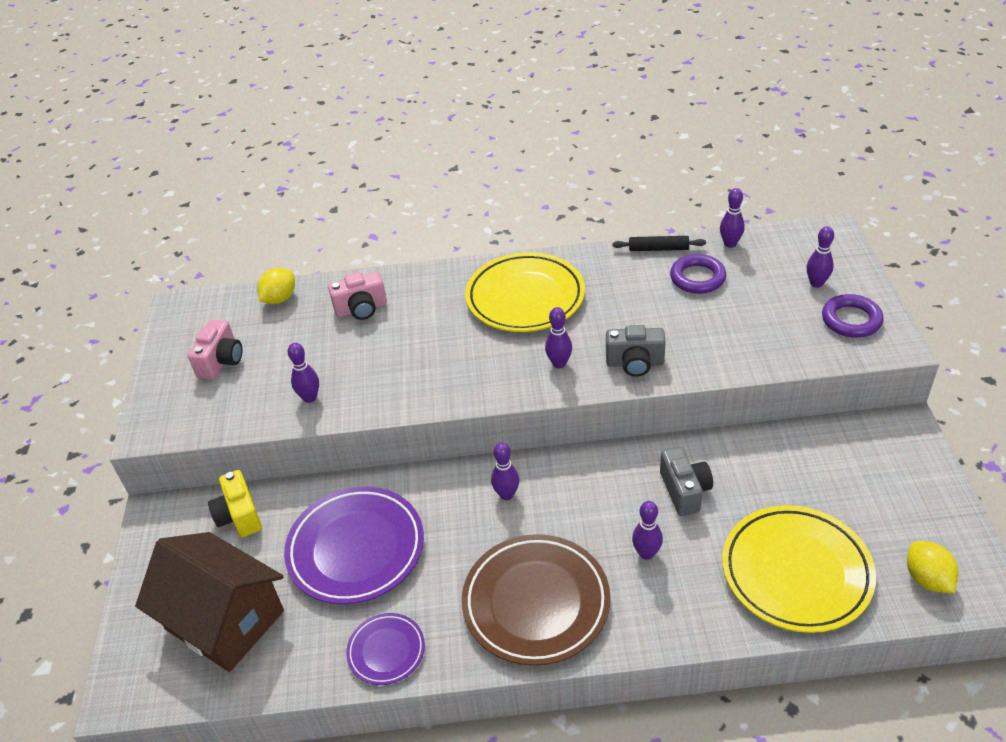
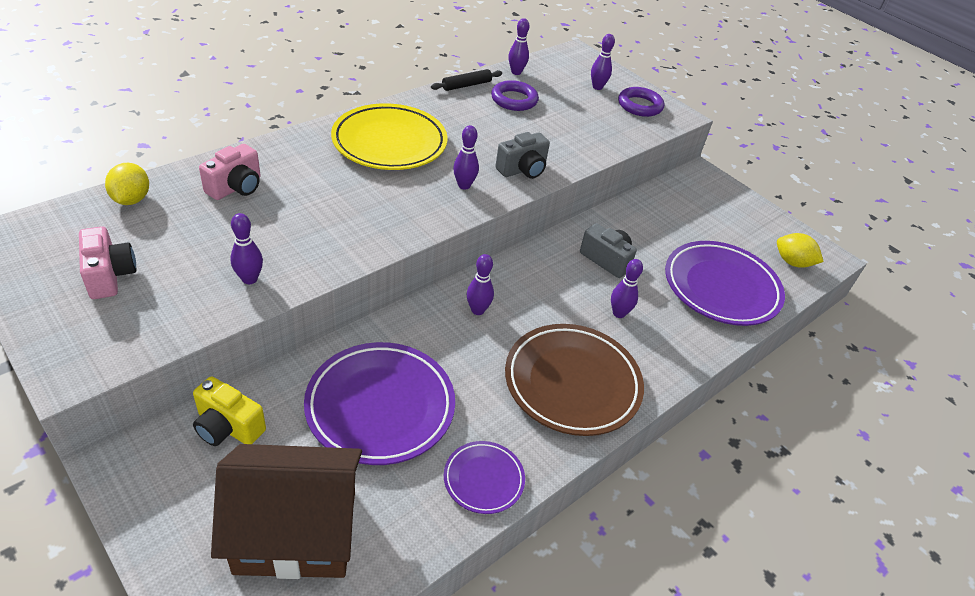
camera: 45 degrees left, 0 degrees up
yellow plate [722,505,876,633] -> purple plate [665,241,785,326]

